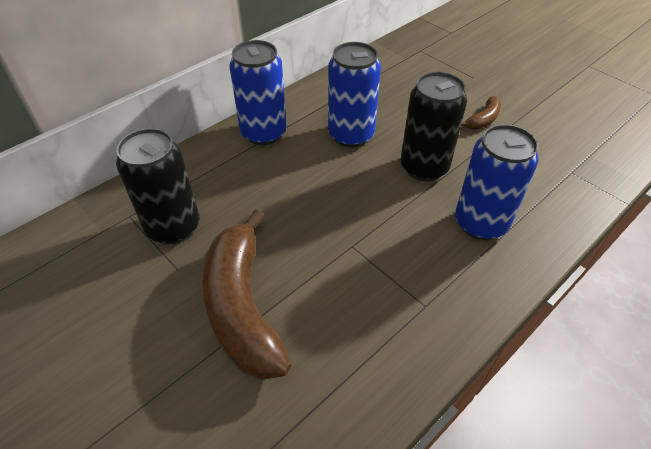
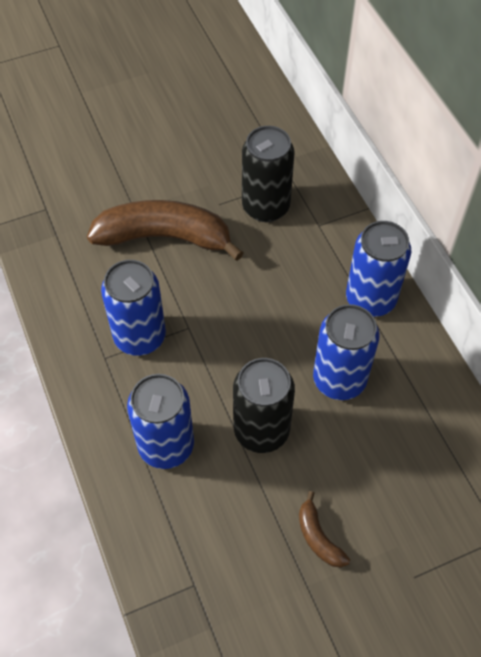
camera: 110 degrees right, 10 degrees up
none -> blue can [101,260,166,356]

